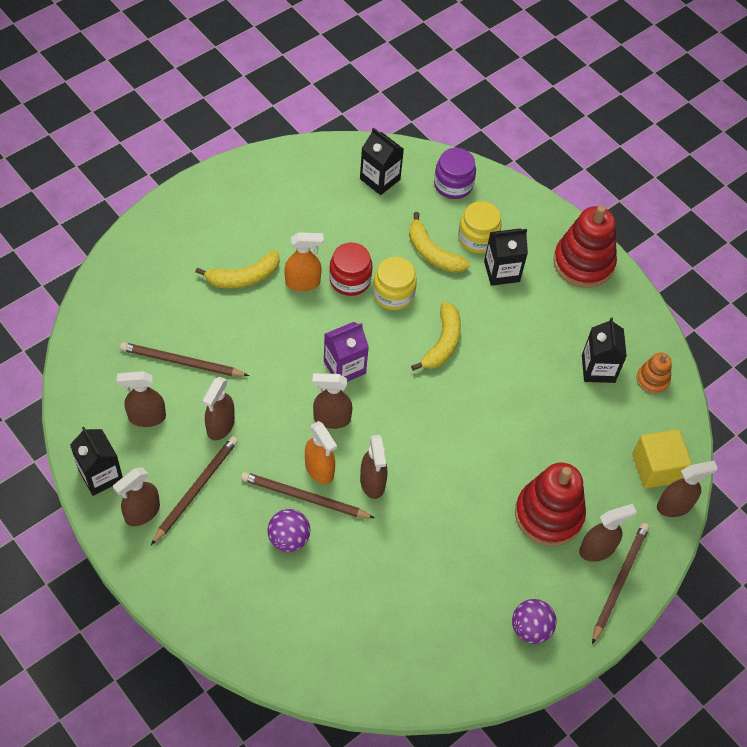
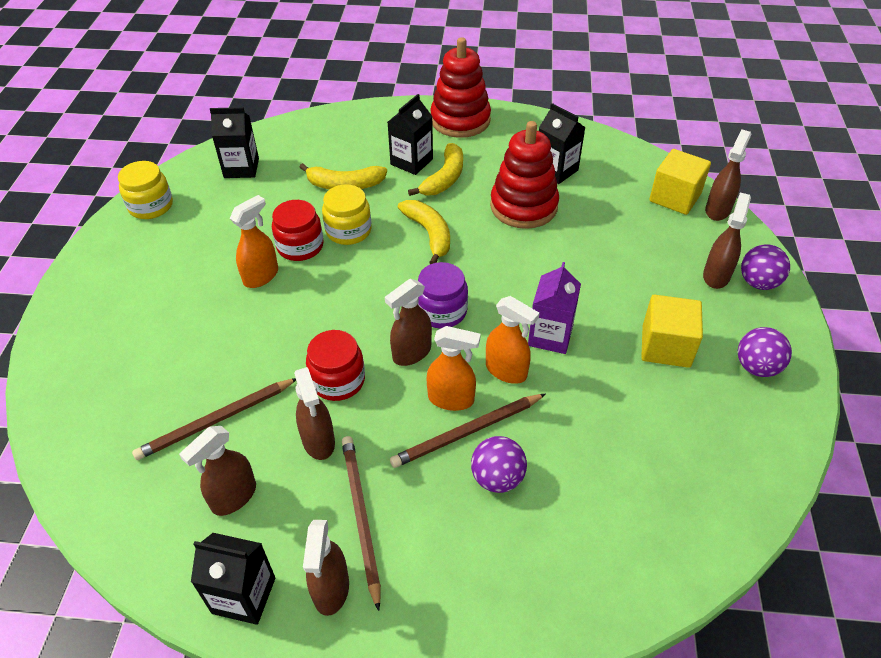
camera: 40 degrees left, 10 degrees down
yellow banana [195,251,280,289] -> yellow banana moved to [408,143,463,196]
purple carton [324,322,369,382] -> purple carton moved to [528,262,581,354]
brown spray bottle [360,435,388,499] -> orange spray bottle [486,296,540,384]
purple jar [434,148,476,199] -> purple jar moved to [418,262,468,329]
yellow jar [458,201,502,253] -> yellow jar moved to [118,161,173,219]
red stacking toy [515,463,586,546] -> red stacking toy moved to [490,121,559,229]
brown pencil [592,523,649,644] -> purple ball [741,244,790,290]
orange stacking toy [636,352,672,394] -> none
none -> red jar [306,330,365,401]
none -> yellow cube [641,295,703,368]

